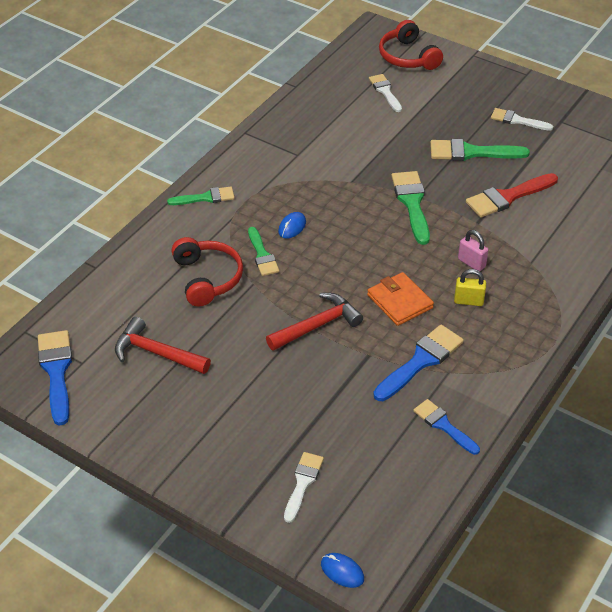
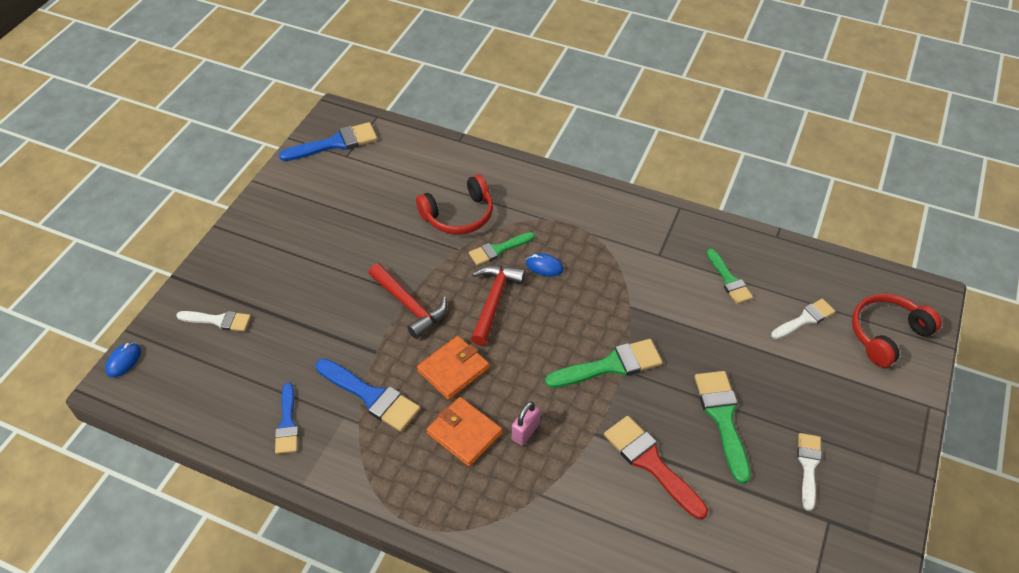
camera: 80 degrees right, 5 degrees up
red hammer [115,317,211,374] -> red hammer moved to [471,265,525,346]
green brush [167,187,235,205] -> green brush moved to [707,249,753,304]
blue brush [413,399,480,455] -> blue brush turned 135 degrees clockwise [275,383,299,454]
yellow padlock [454,269,486,306] -> orange wallet [426,397,502,467]

